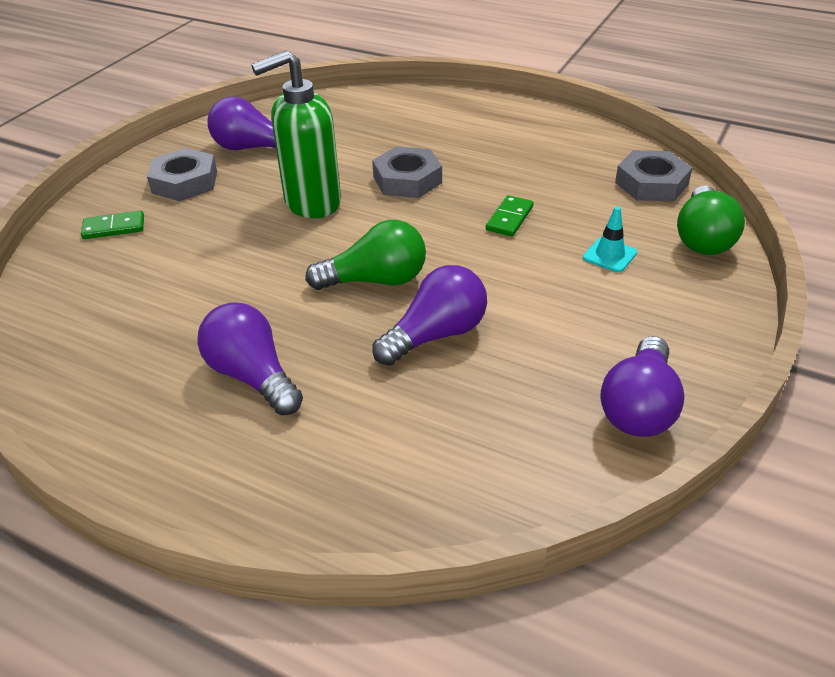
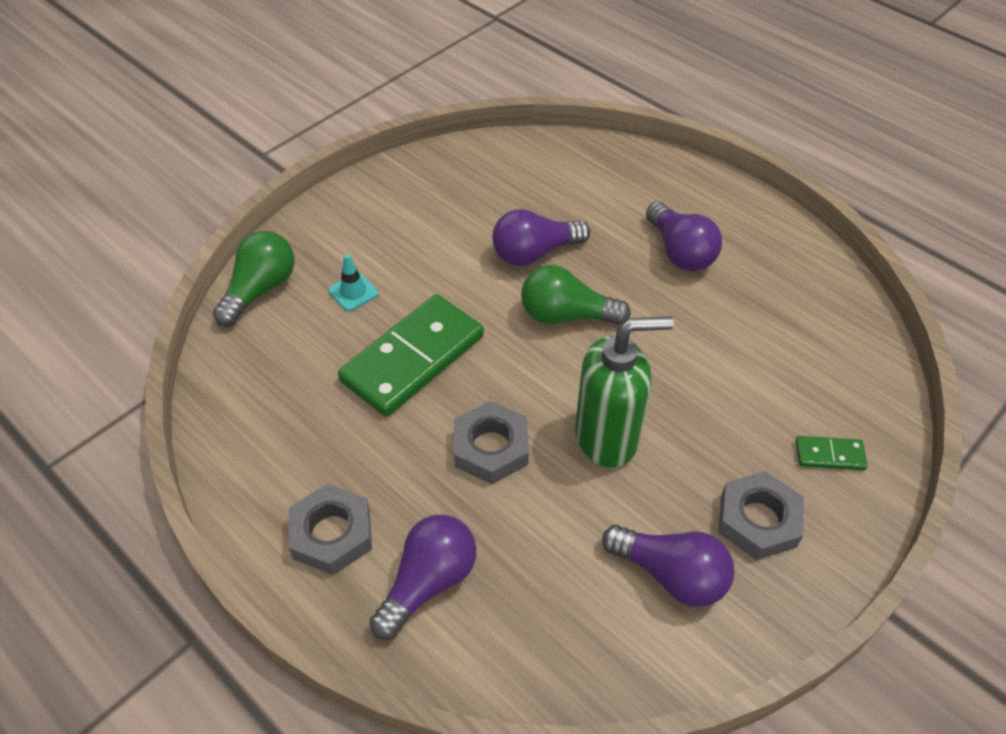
camera: 165 degrees left, 10 degrees up
green domino [486,195,534,237] -> green domino [338,294,484,417], size x2.29
purple light bulb [600,336,685,437] -> purple light bulb moved to [369,515,476,640]
grey nut [615,150,693,201] -> grey nut moved to [289,483,372,575]

